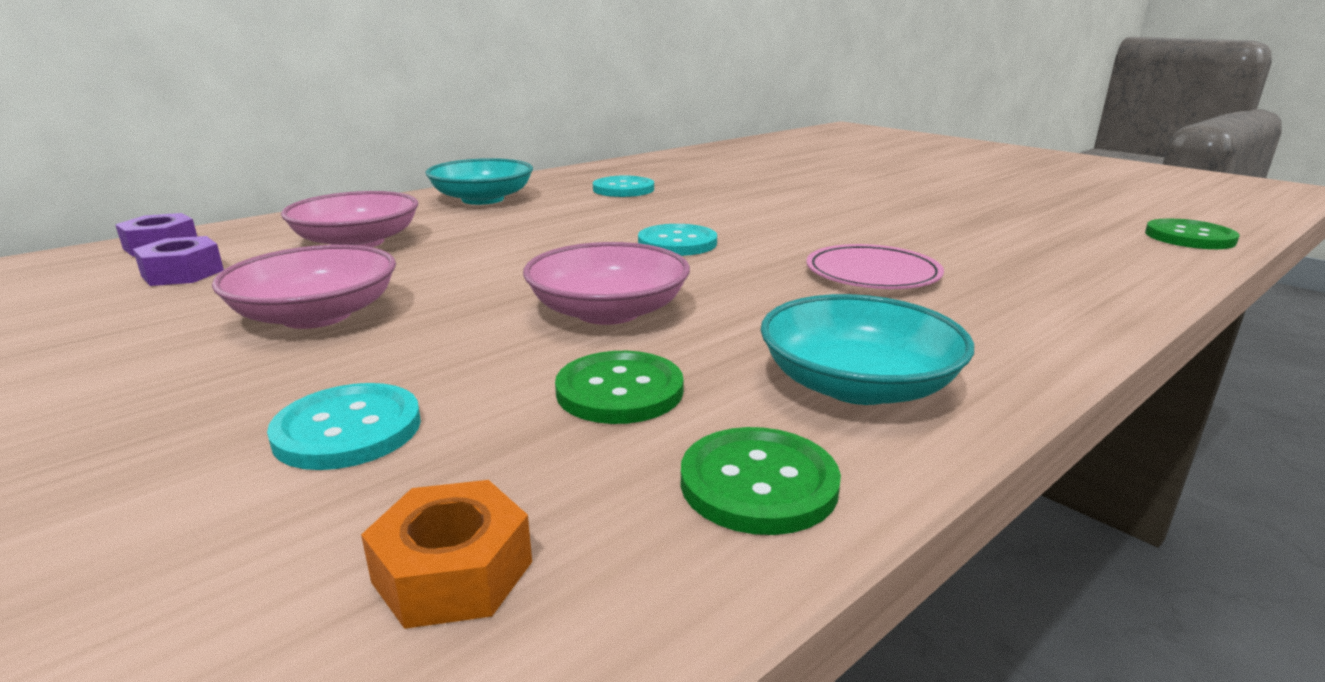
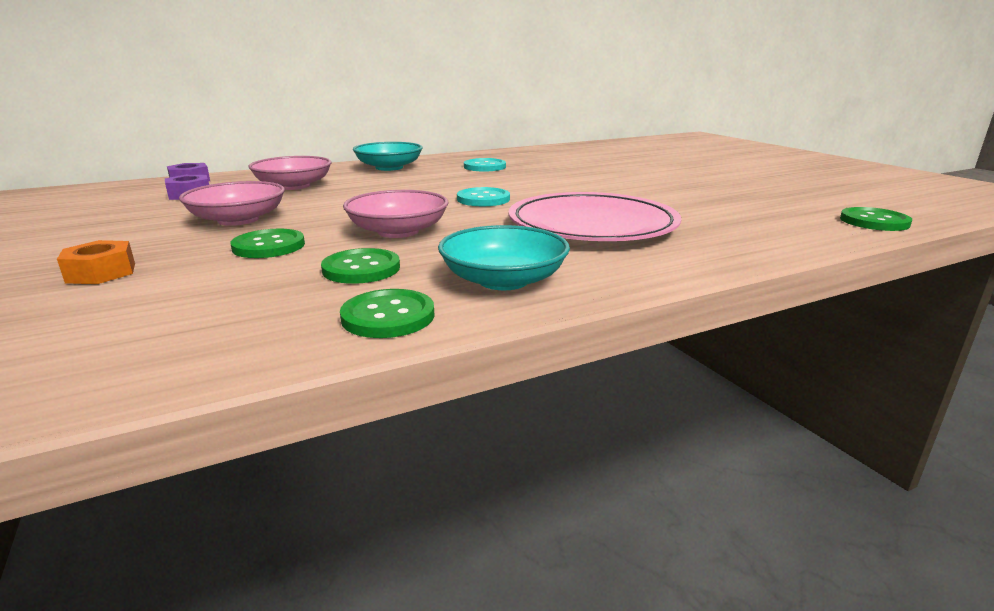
camera: 15 degrees right, 0 degrees up
turquoise button [267,383,421,470] -> none
orange nut [361,480,532,629] -> orange nut moved to [57,240,135,284]
pink plate [806,244,944,289] -> pink plate [508,192,682,241], size x1.83
none -> green button [230,229,305,258]

